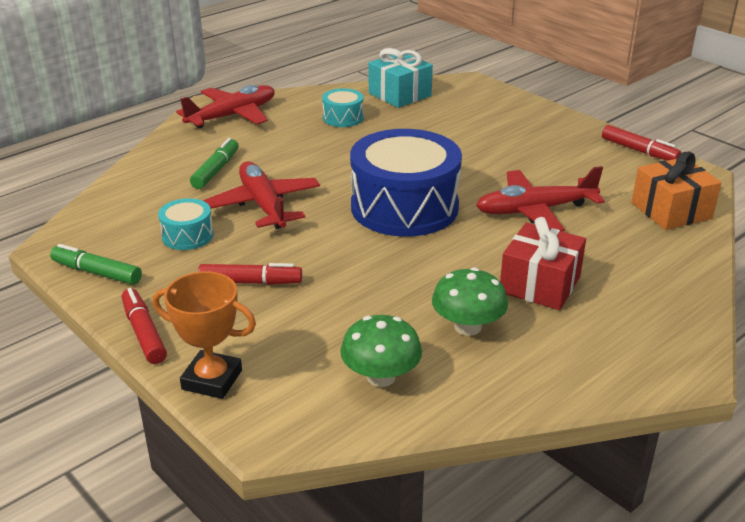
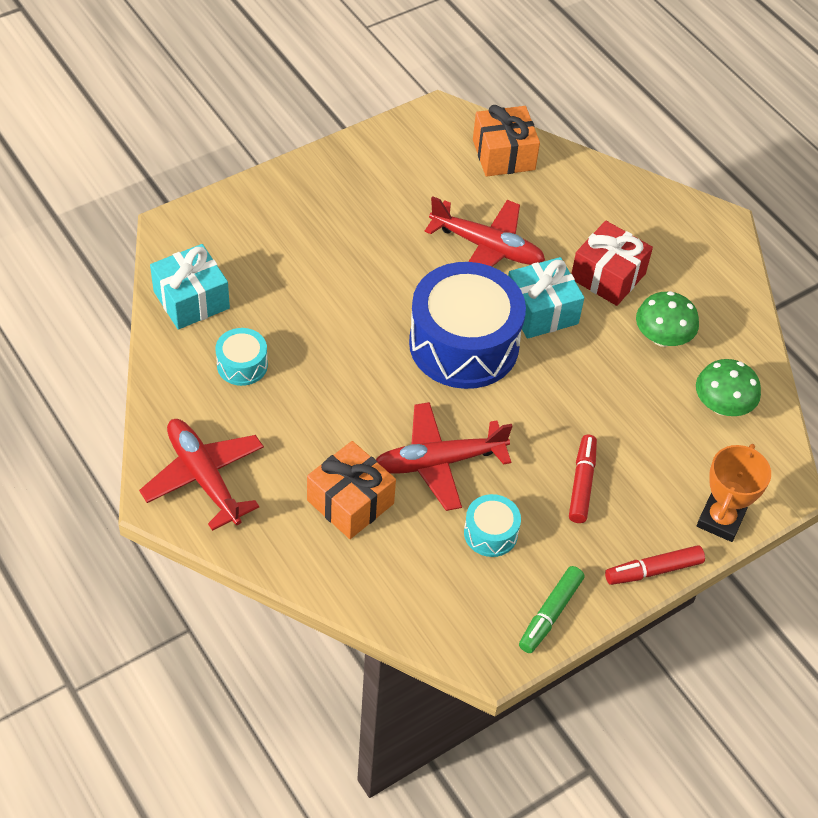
camera: 85 degrees left, 20 degrees up
green marker [190,138,239,189] -> orange gift [307,441,396,539]
red plane [476,166,605,231] -> red plane turned 60 degrees counterclockwise [425,196,545,267]
red marker [602,125,681,161] -> none
none -> turquoise gift [508,257,584,339]

